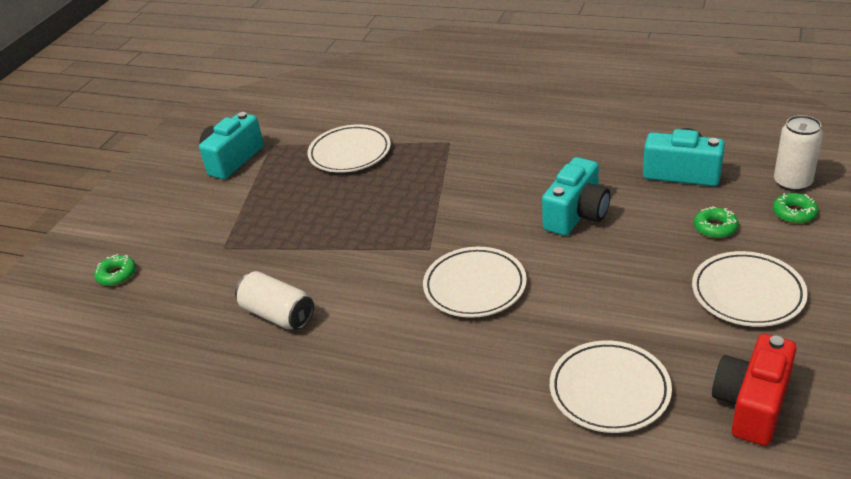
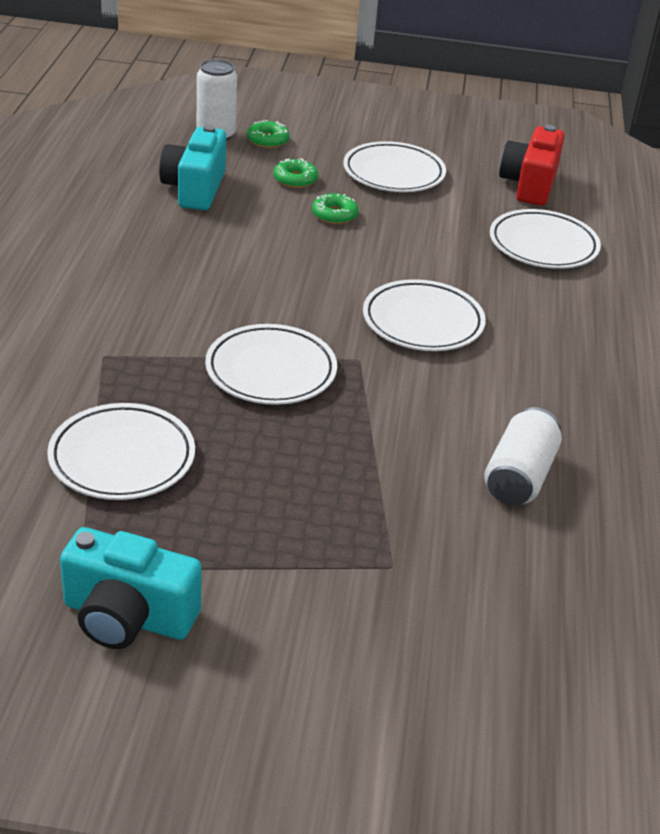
camera: 110 degrees left, 0 degrees up
green donut [94,254,136,286] -> green donut moved to [312,193,358,224]
turquoise camera [542,157,610,236] -> none
red camera [712,334,797,446] -> red camera turned 90 degrees clockwise [499,125,565,206]
none -> white plate [205,324,337,405]

